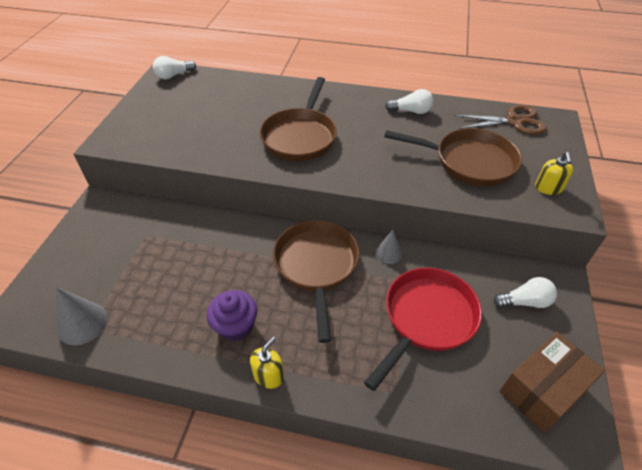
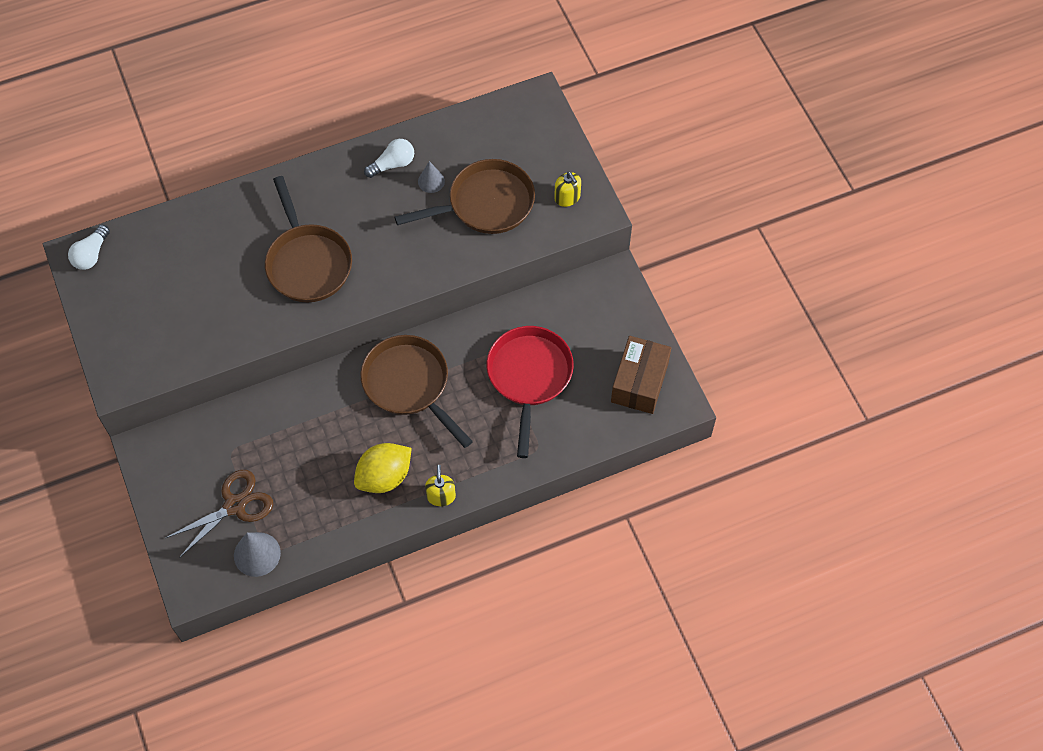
camera: 35 degrees left, 15 degrees up
purple cupcake [207,290,257,341] -> yellow lemon [354,443,412,493]
grey cone [375,230,402,264] -> grey cone moved to [418,161,445,193]
brown scissors [454,105,547,135] -> brown scissors moved to [166,470,273,558]
white light bulb [494,277,557,308] -> none

